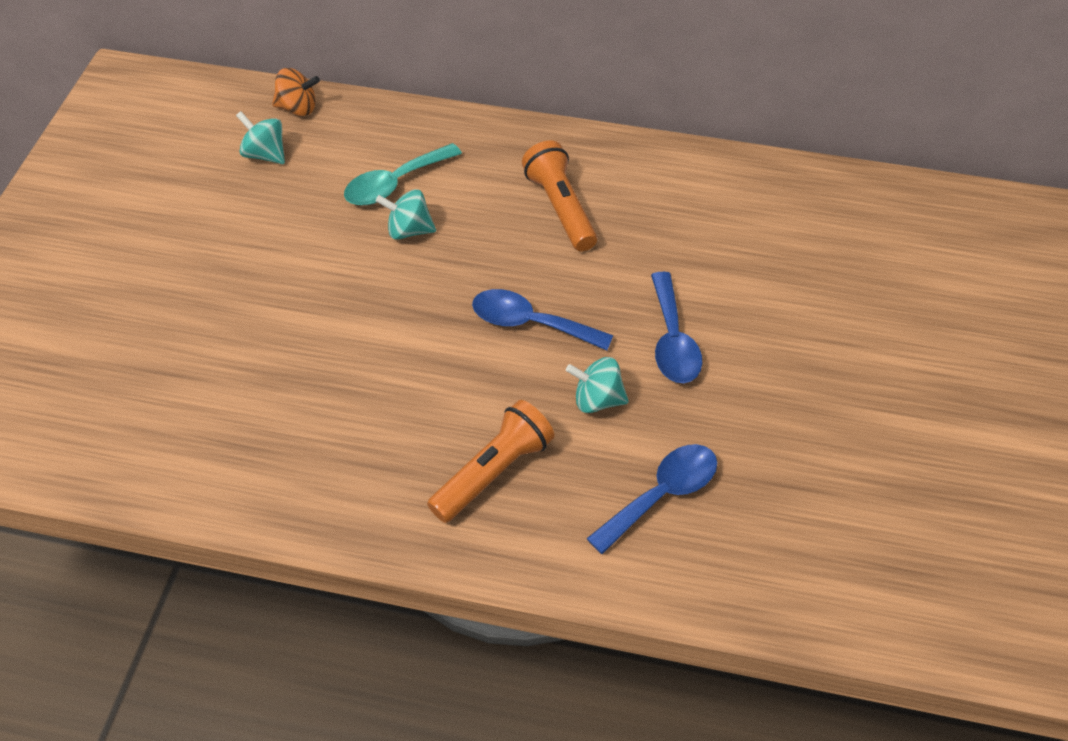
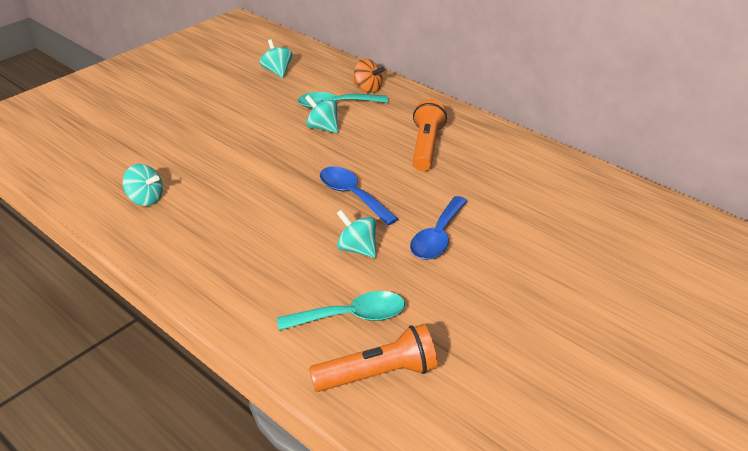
camera: 30 degrees right, 15 degrees down
orange spinning top [272,68,320,116] -> orange spinning top moved to [353,59,385,93]
orange flashlight [427,400,555,523] -> orange flashlight moved to [309,324,437,392]
blue spoon [587,444,717,554] -> turquoise spoon [277,291,405,330]
none -> turquoise spinning top [123,164,163,206]

